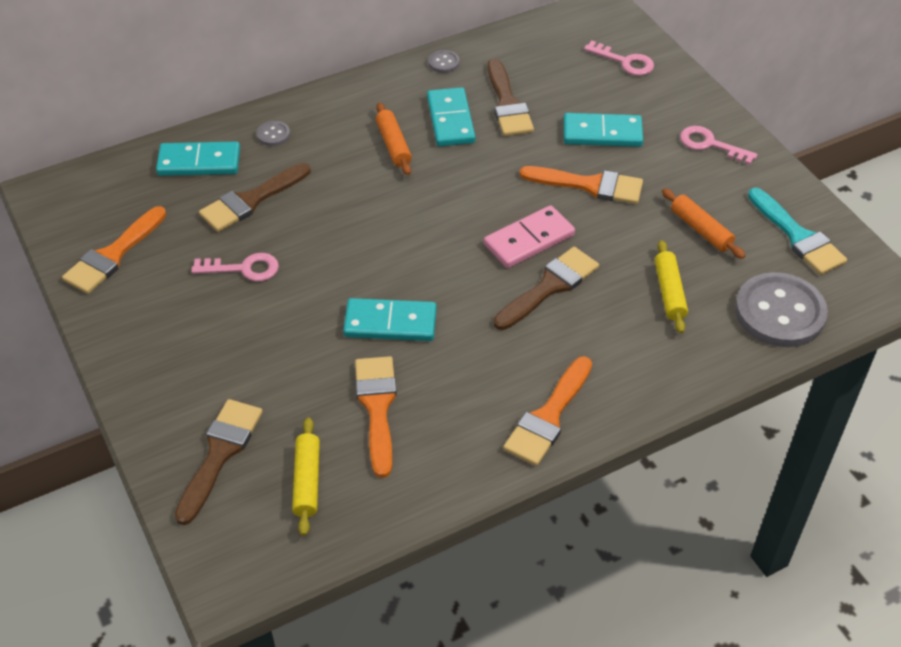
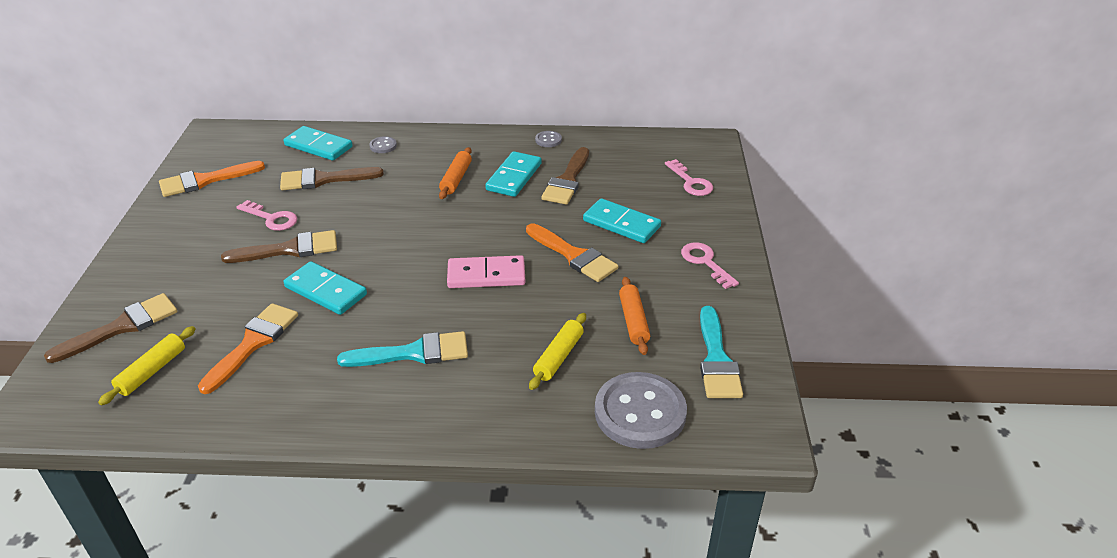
camera: 30 degrees right, 10 degrees down
brown brush [494,247,599,330] -> brown brush moved to [221,230,337,263]
orange brush [503,356,592,466] -> none
none -> turquoise brush [337,331,468,367]

